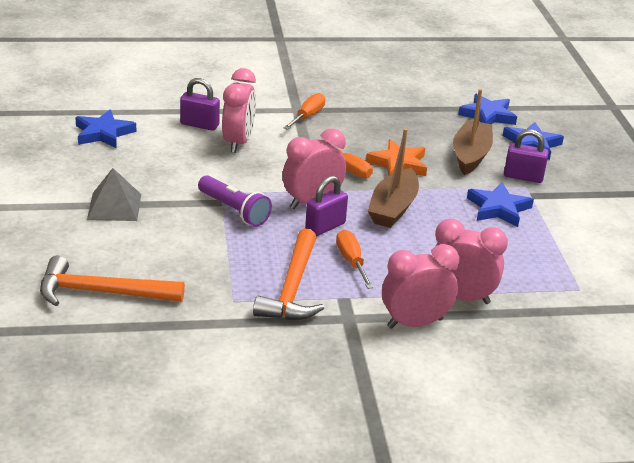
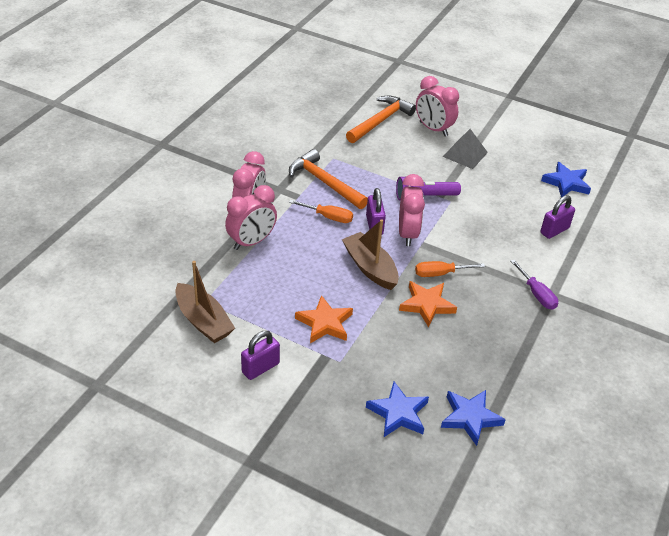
camera: 125 degrees right, 10 degrees up
pink clock [222,68,256,153] -> pink clock moved to [416,76,459,137]
orange screwdriver [284,93,325,130] -> purple screwdriver [511,260,558,310]
brown boat [453,89,493,175] -> brown boat moved to [175,261,235,343]
blue star [467,183,534,227] -> orange star [295,295,353,343]
purple padlock [504,129,549,183] -> purple padlock moved to [241,331,280,380]

